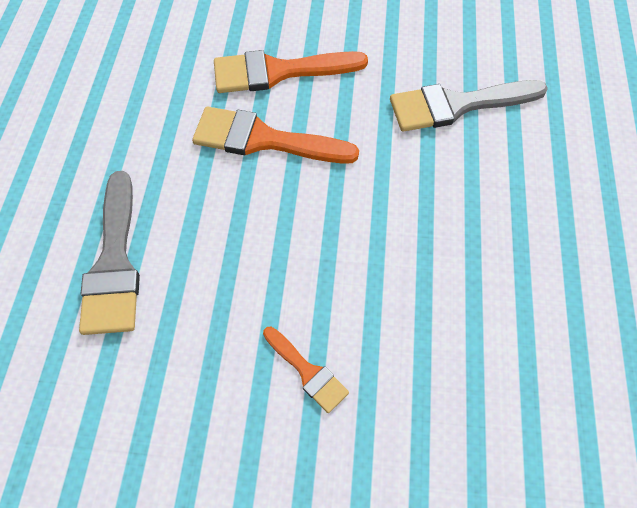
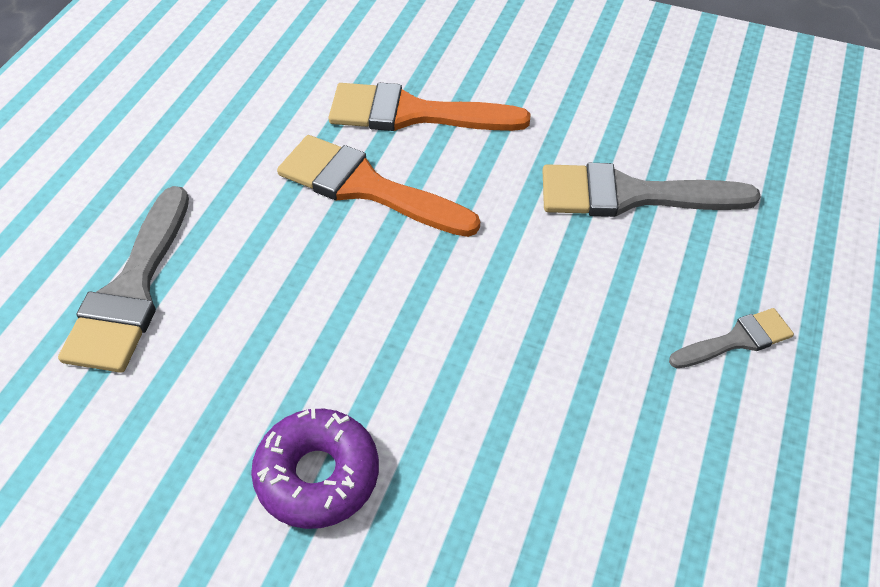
camera: 15 degrees right, 10 degrees down
orange brush [263,327,349,413] -> purple donut [251,408,379,529]
none -> grey brush [669,308,794,368]

